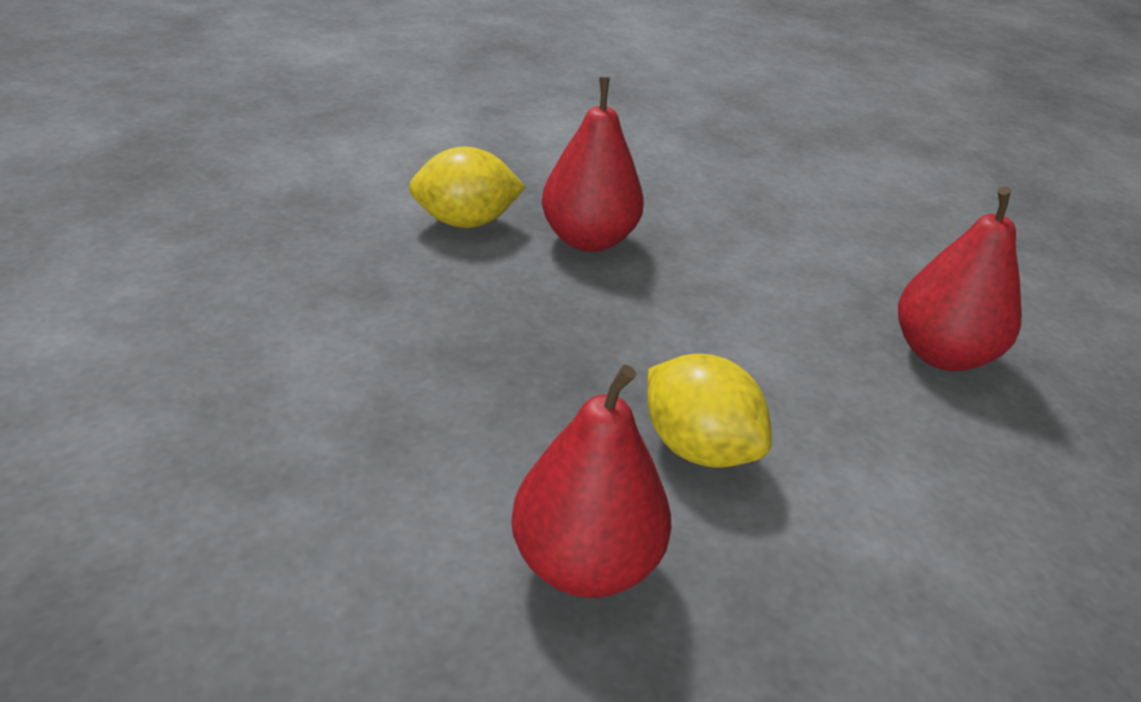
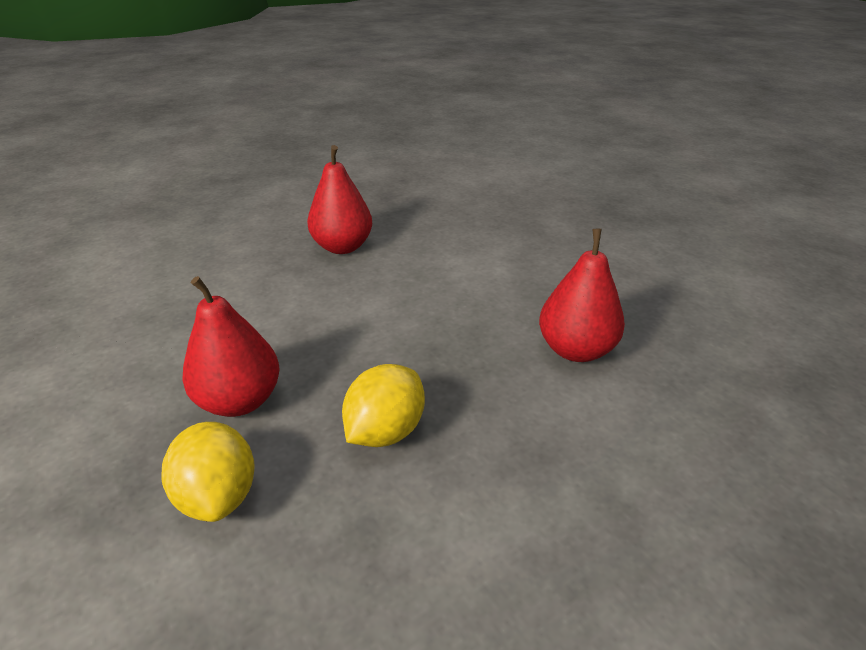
camera: 100 degrees left, 0 degrees up
yellow lemon [647,354,772,468] -> yellow lemon moved to [342,364,425,447]

